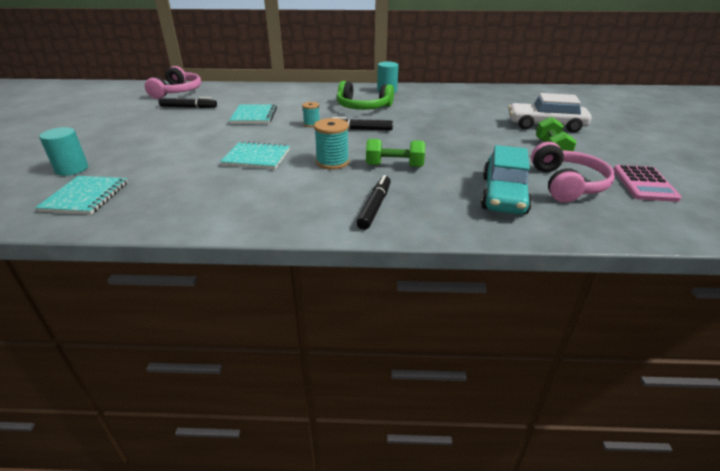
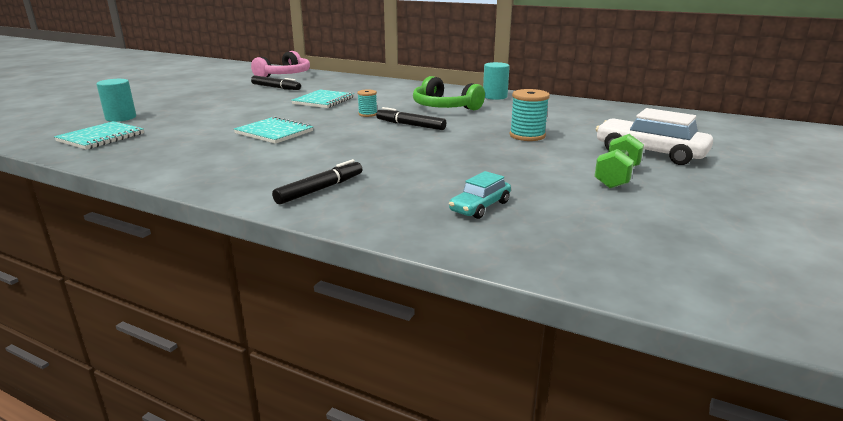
camera: 25 degrees right, 10 degrees down
turquoise spool [314,118,349,170] -> turquoise spool moved to [510,89,550,141]
green dumbbell [366,139,425,167] -> none
turquoise car [481,145,532,214] -> turquoise car [449,171,511,219], size x0.57
pink headphones [531,142,615,203] -> none
pink calculator [613,165,682,202] -> none

